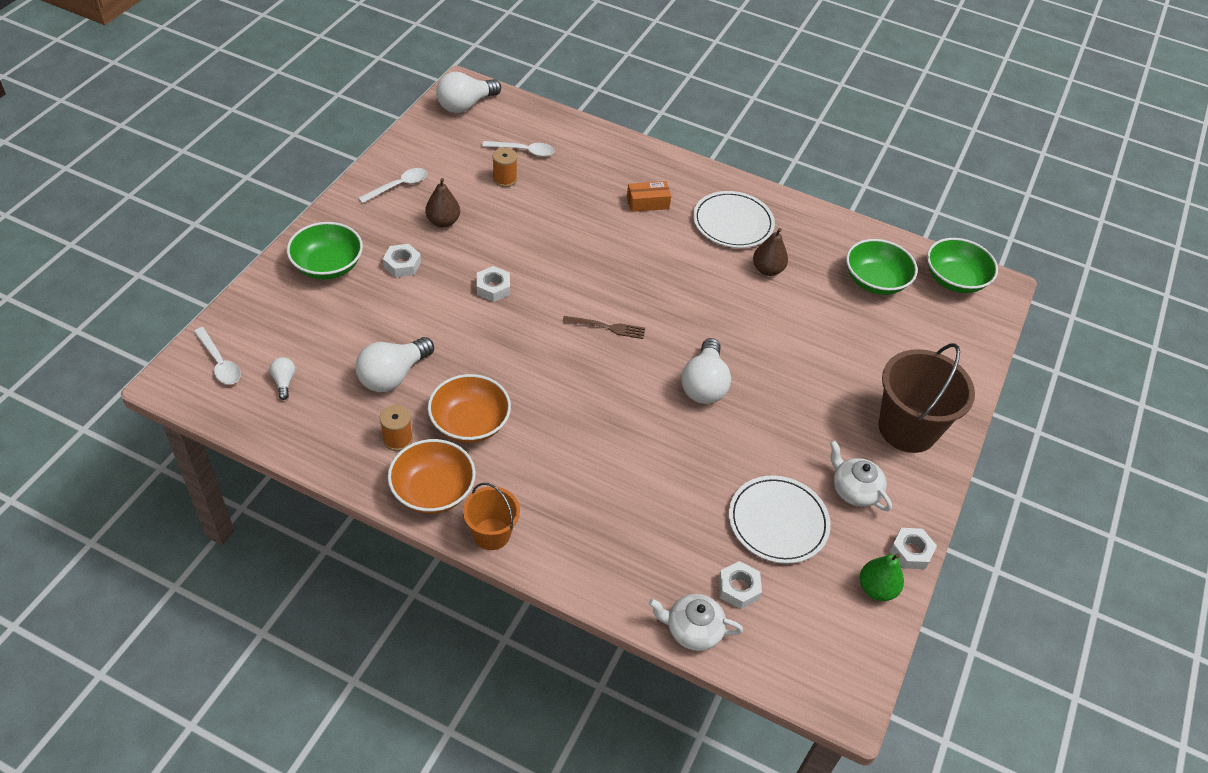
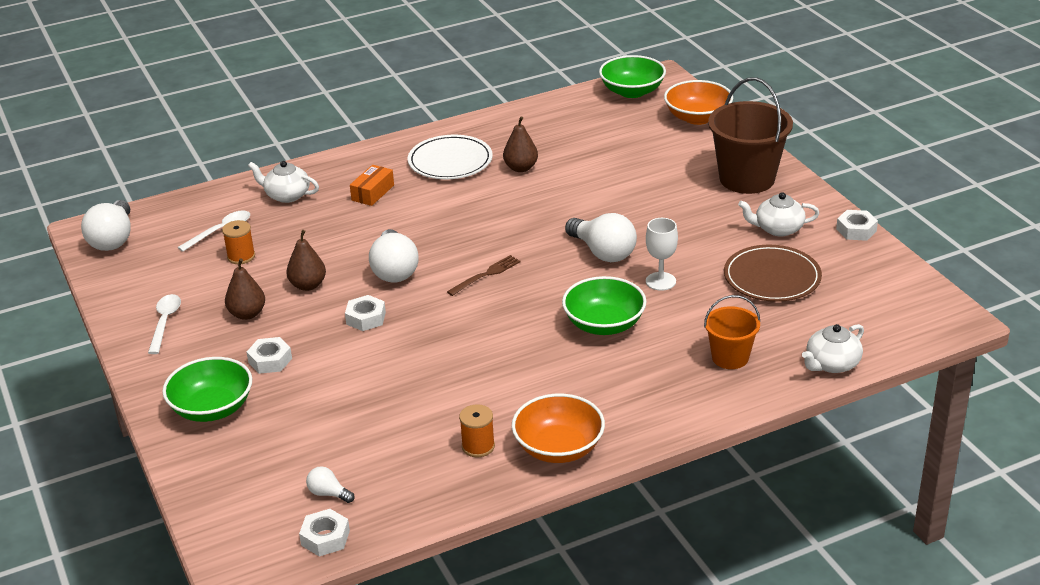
camera: 45 degrees left, 15 degrees down
white spoon [194,327,241,384] -> none
white light bulb [356,337,434,392] -> white light bulb moved to [369,229,419,282]
orange bowl [428,374,511,443] -> orange bowl moved to [664,80,733,125]
orange bucket [463,483,520,550] -> orange bucket moved to [704,295,760,369]
white nut [718,561,762,609] -> white nut moved to [299,509,350,556]
white plate [729,475,831,564] -> brown plate [724,245,822,302]
green bowl [846,239,918,295] -> green bowl moved to [562,276,647,335]
green pear [860,554,904,601] -> none
none -> white teapot [248,161,319,203]
none -> brown pear [286,230,326,291]
none -> white goblet [646,218,678,291]

